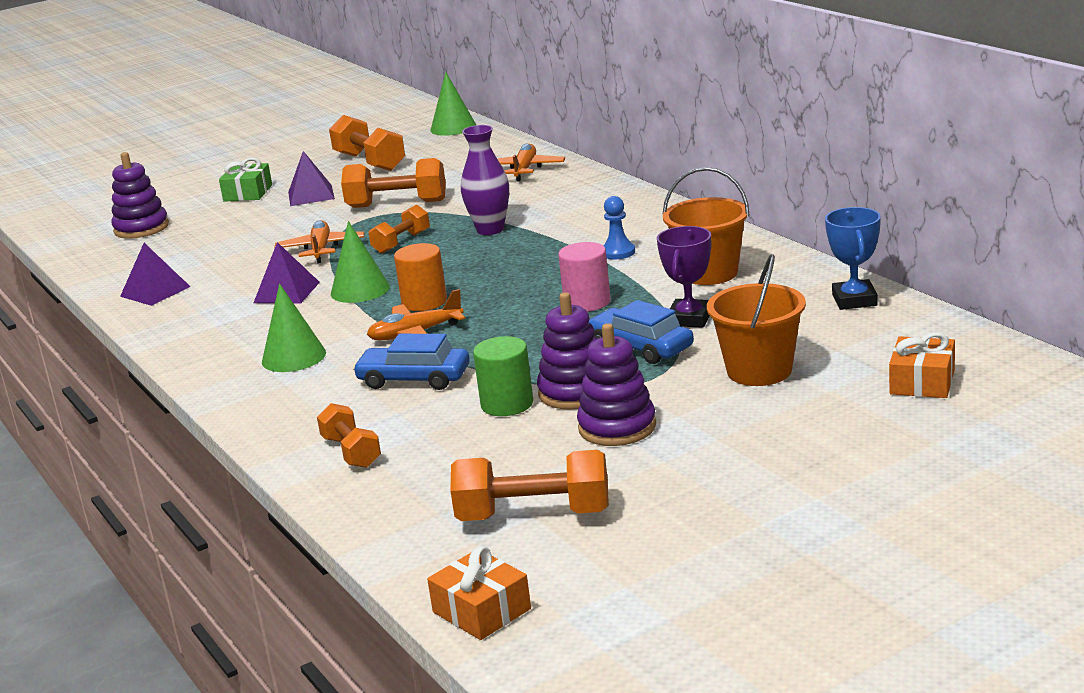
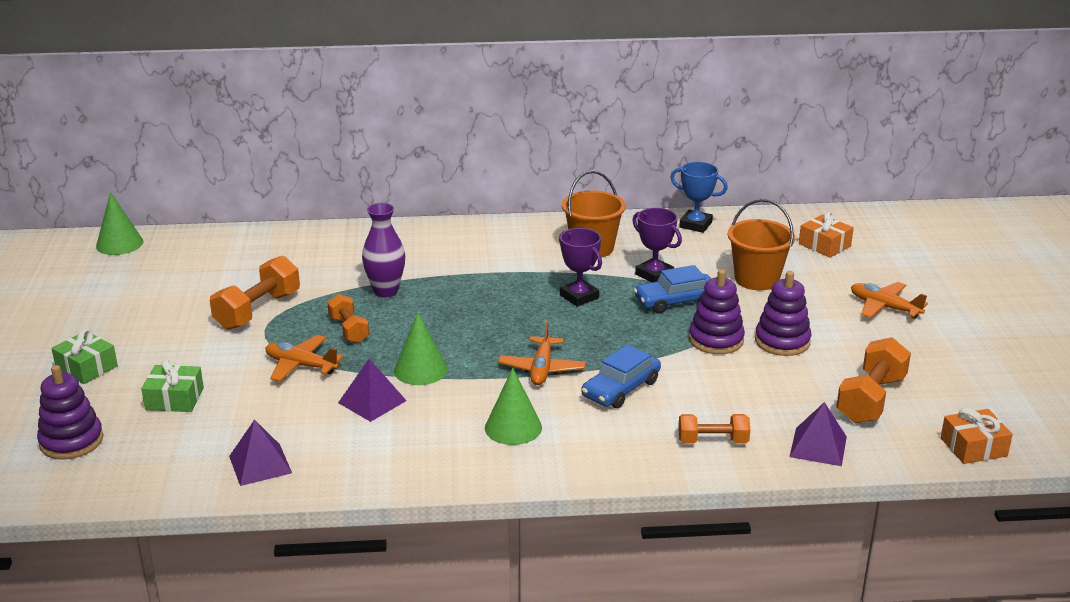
camera: 65 degrees left, 5 degrees up
purple pyramid [288,151,335,206] -> purple pyramid moved to [790,402,847,466]
orange dumbbell [329,115,405,171] -> none
orange cylinder [394,243,447,311] -> none
green cylinder [473,336,533,416] -> none
orange plane [497,143,565,182] -> orange plane moved to [851,282,928,318]
pink cylinder [558,242,611,312] -> purple trophy [559,228,602,307]
blue pawn [604,196,635,259] -> none
none -> green gift [141,360,204,412]

